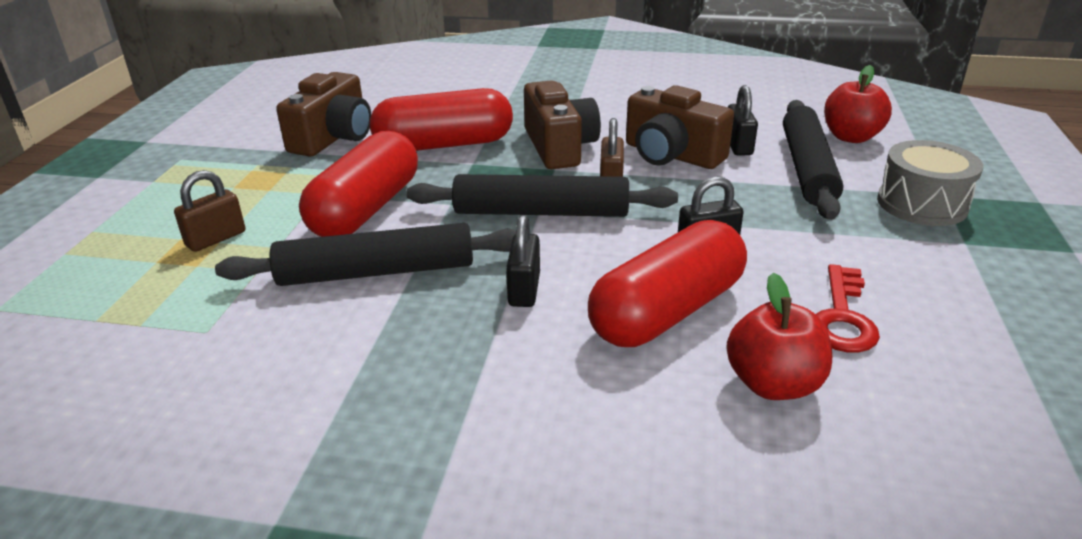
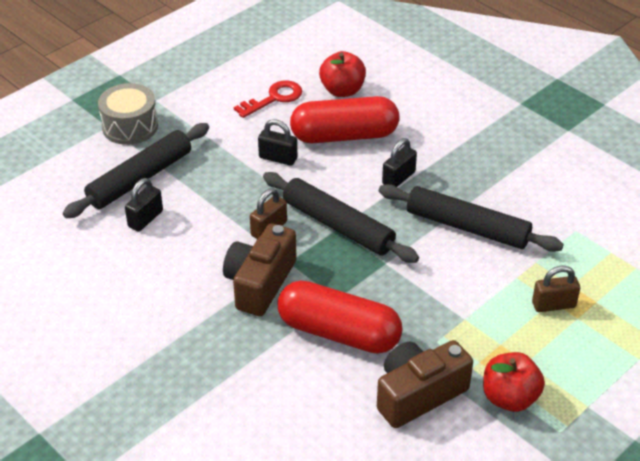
camera: 145 degrees left, 10 degrees up
red capsule [299,131,418,237] -> none
brown camera [626,85,734,169] -> none
red apple [824,65,892,143] -> red apple moved to [483,352,545,412]

